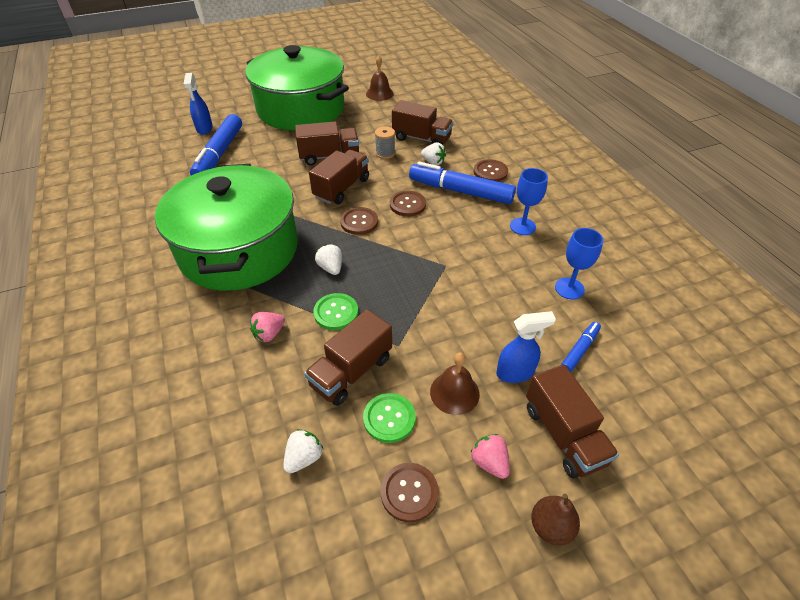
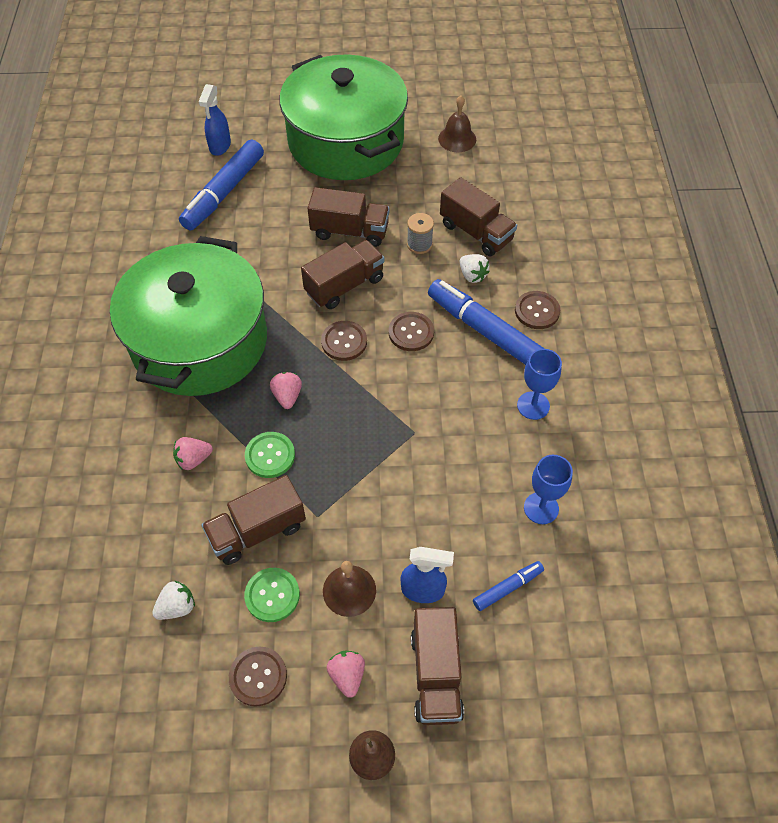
camera: 20 degrees right, 10 degrees up
white strawberry [315,245,342,275] -> pink strawberry [270,372,302,409]

